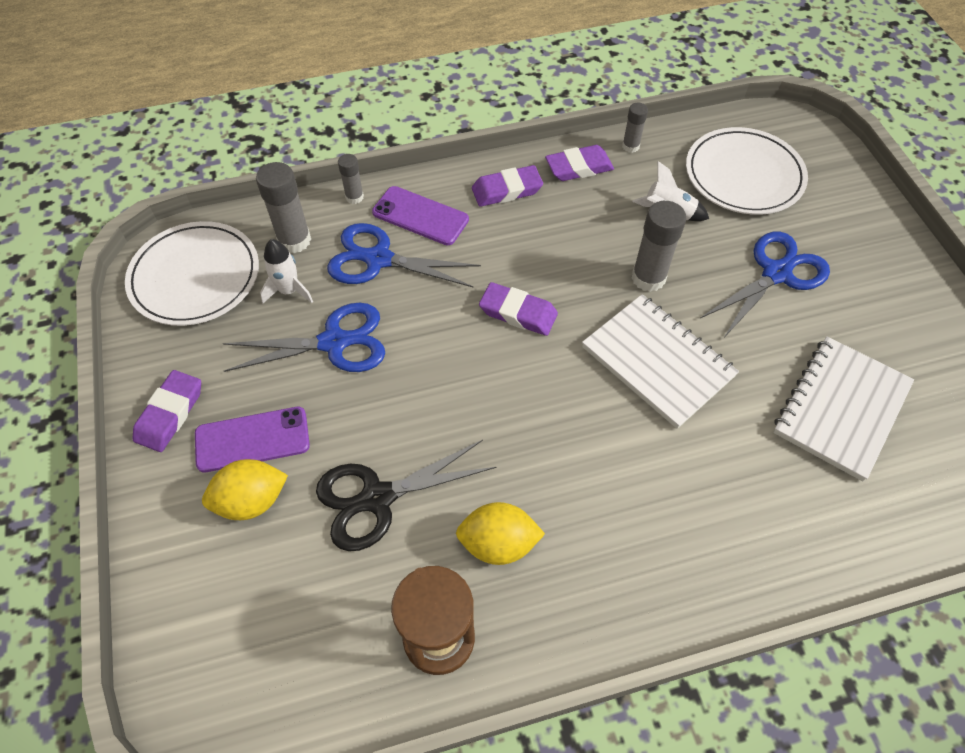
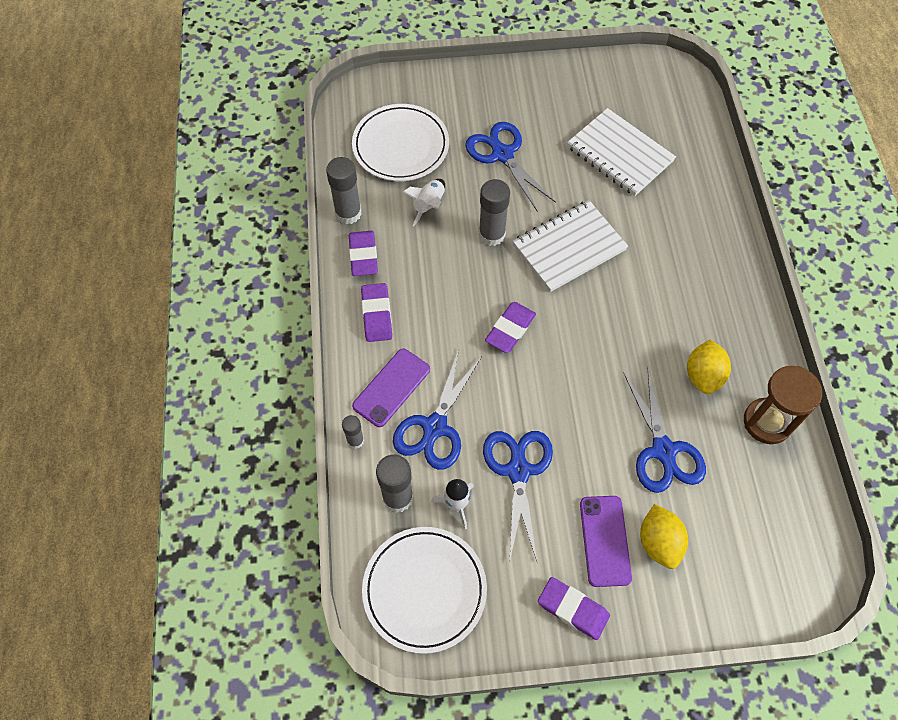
camera: 80 degrees left, 5 degrees up
black scissors [316,440,496,551] -> blue scissors [623,367,706,493]
grey glue stick [622,103,648,153] -> grey glue stick [326,157,362,224], size x1.75

